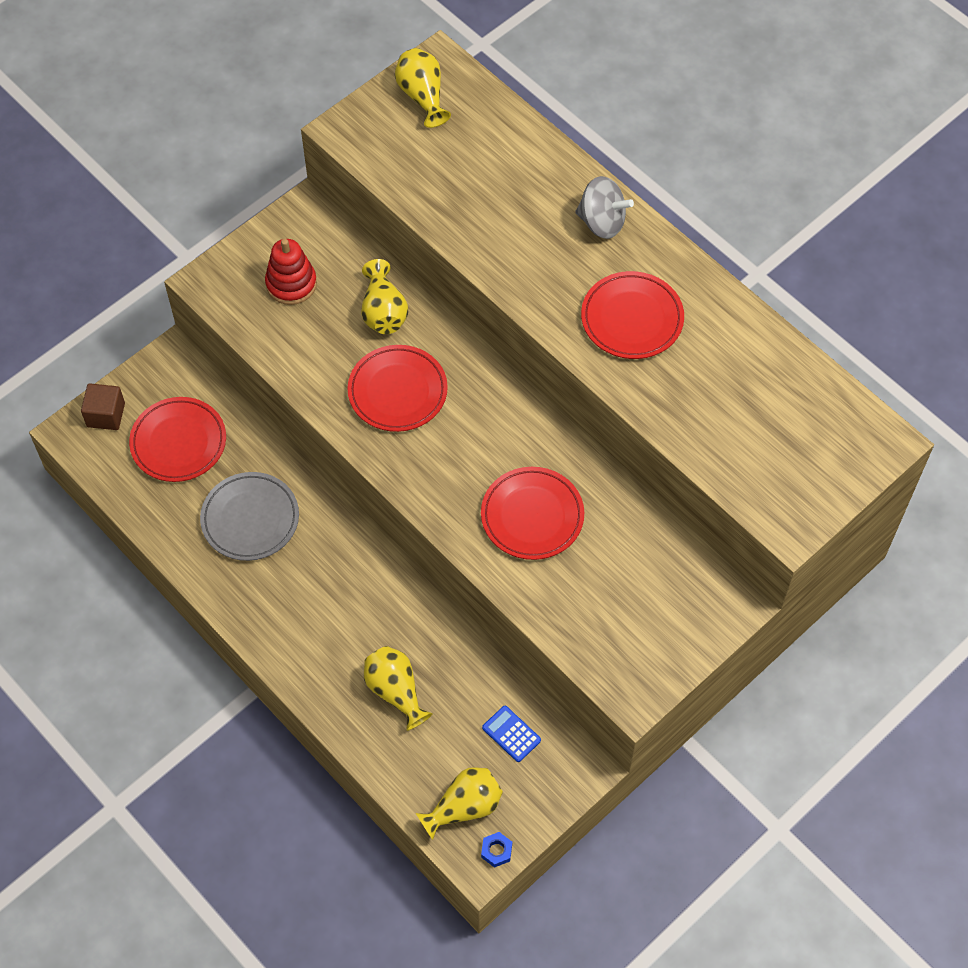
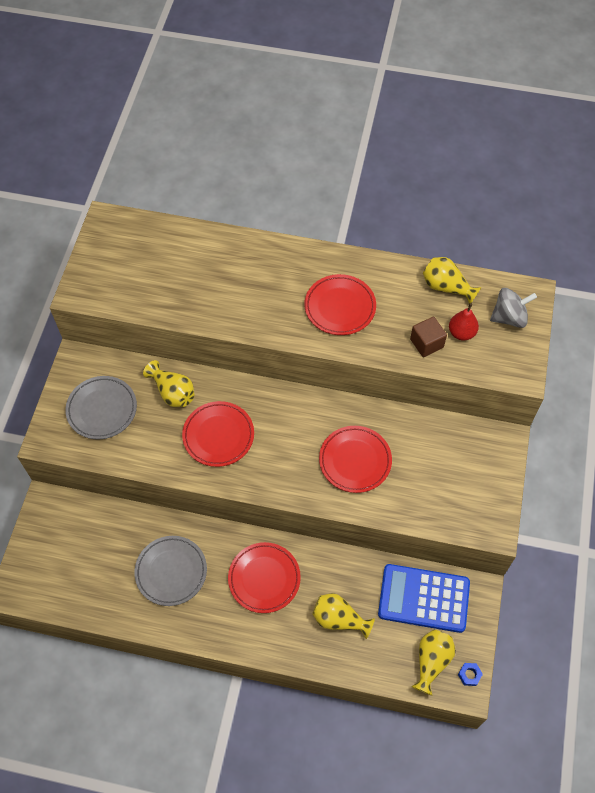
camera: 35 degrees left, 0 degrees up
brown cube [81,384,125,430] -> brown cube moved to [410,317,447,357]
red plate [129,397,226,482] -> red plate moved to [228,542,301,613]
red stacking toy [265,239,317,305] -> grey plate [65,376,137,439]
yellow vase [395,48,451,128] -> yellow vase moved to [423,257,482,304]
blue calculator [482,706,541,762] -> blue calculator [378,564,470,633], size x2.35
grey spinning top [575,176,634,239] -> grey spinning top moved to [490,288,537,328]
none -> red pear [449,303,479,340]

